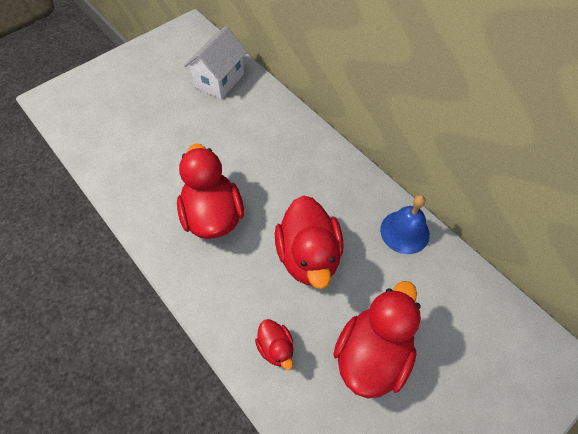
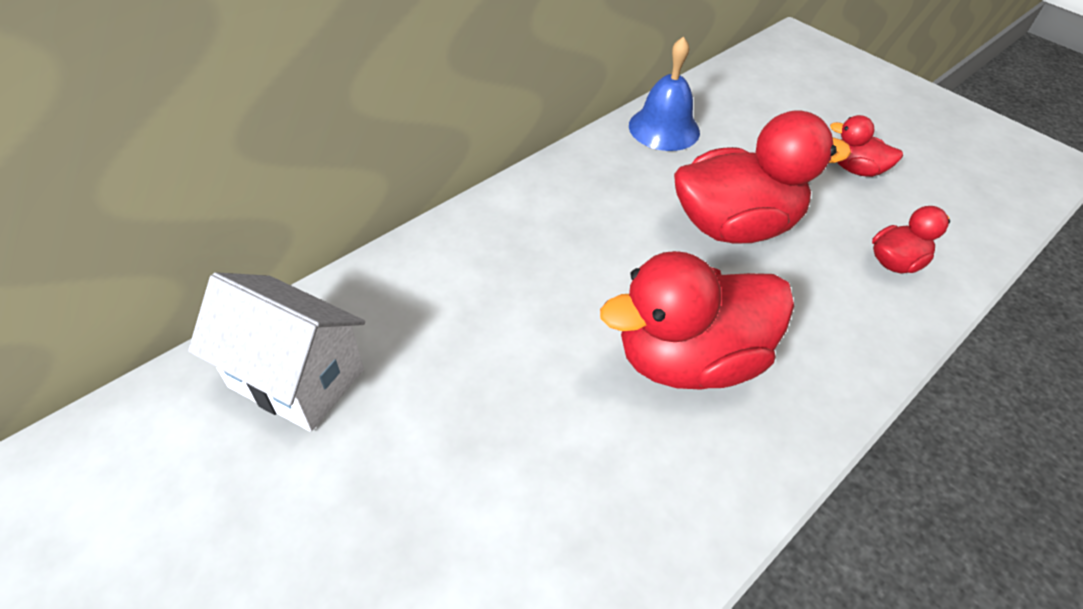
camera: 95 degrees left, 10 degrees down
red duck [333,281,421,398] -> red duck [830,115,903,177], size x0.49

